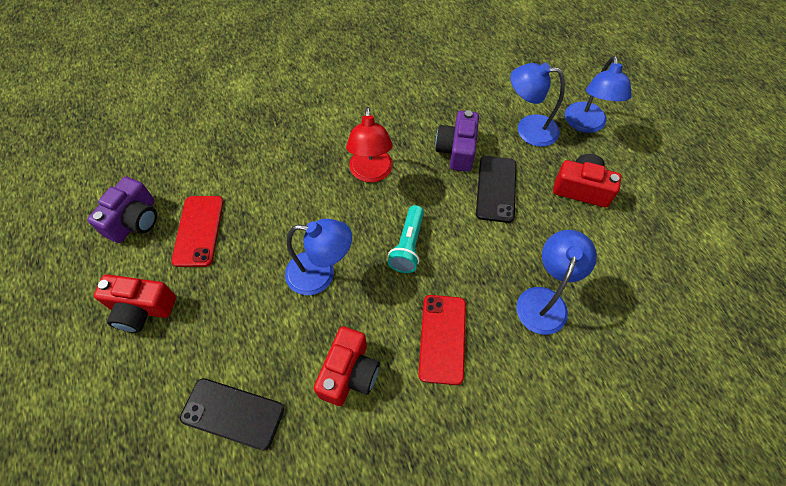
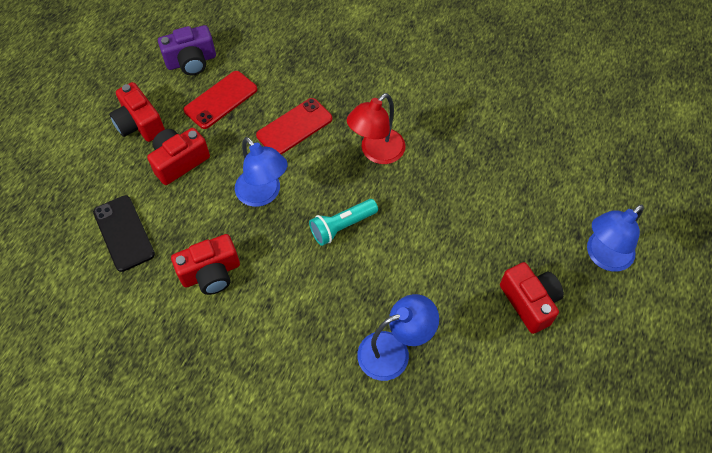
camera: 45 degrees right, 0 degrees up
red phone [419,295,466,385] -> red phone moved to [256,98,332,155]
purple camera [435,110,479,172] -> none
black phone [476,156,516,223] -> none
blue lamp [510,63,565,147] -> none
none -> red camera [147,128,210,185]

